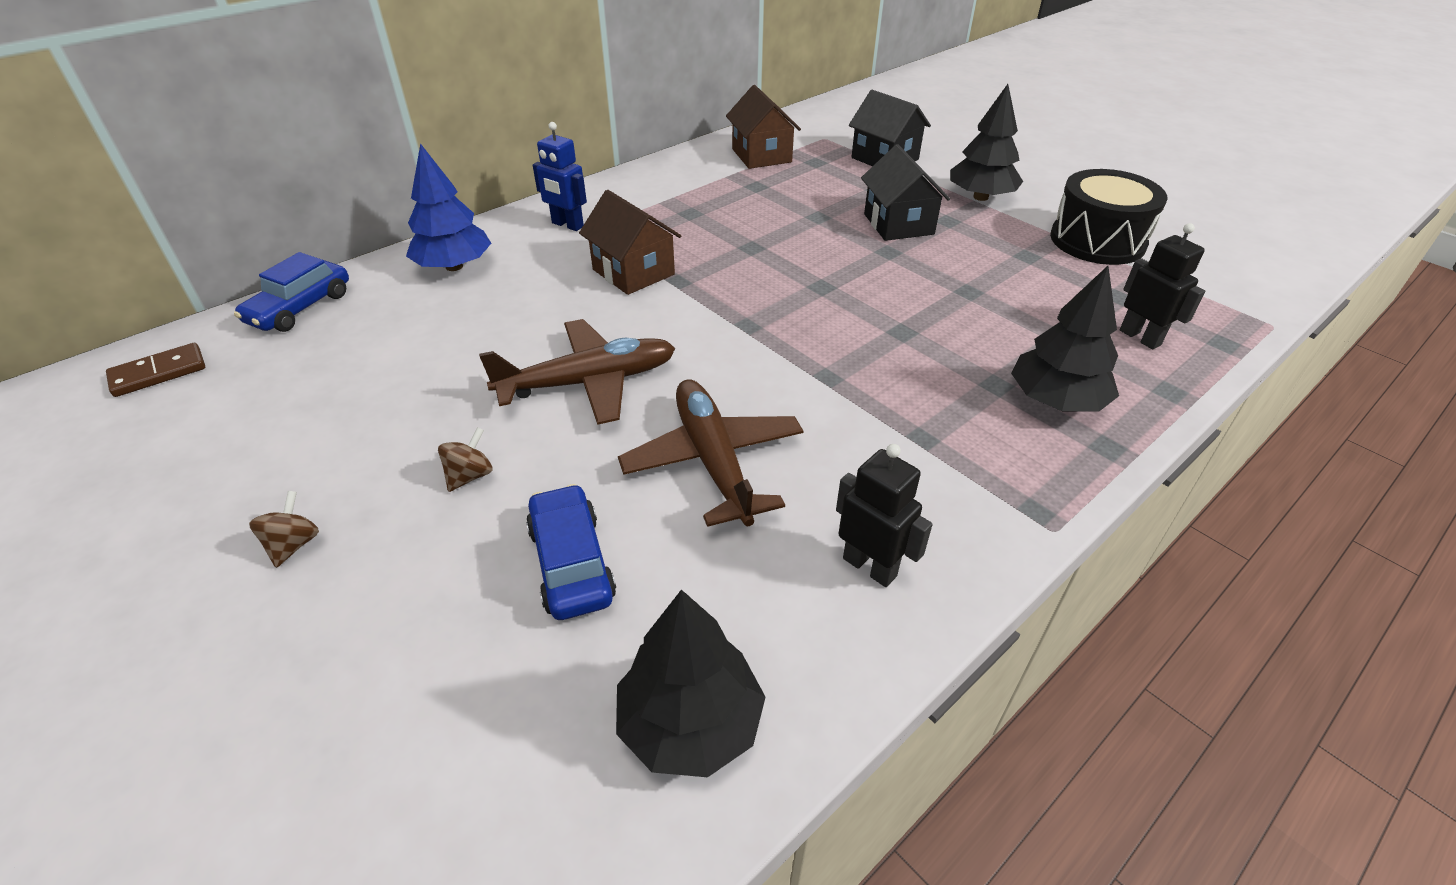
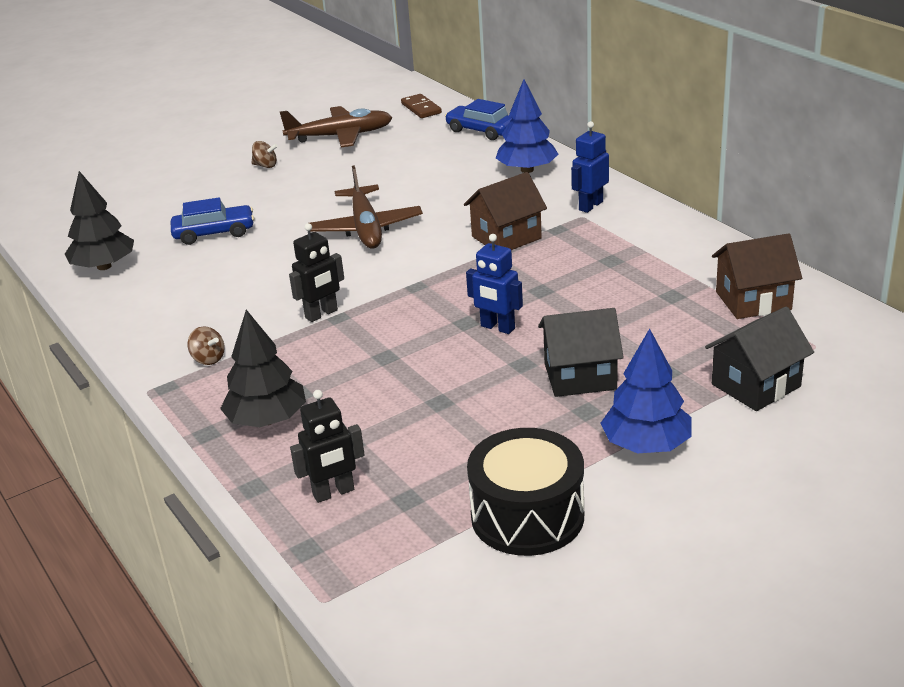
camera: 100 degrees right, 10 degrees down
brown spinning top [438,427,492,492] -> brown spinning top moved to [187,326,225,365]
brown plane [618,379,803,527] -> brown plane moved to [280,106,393,147]
black robot [836,444,933,587] -> black robot moved to [289,223,344,322]
black tree [950,84,1023,201] -> blue tree [601,329,692,453]
none -> blue robot [466,234,523,334]

